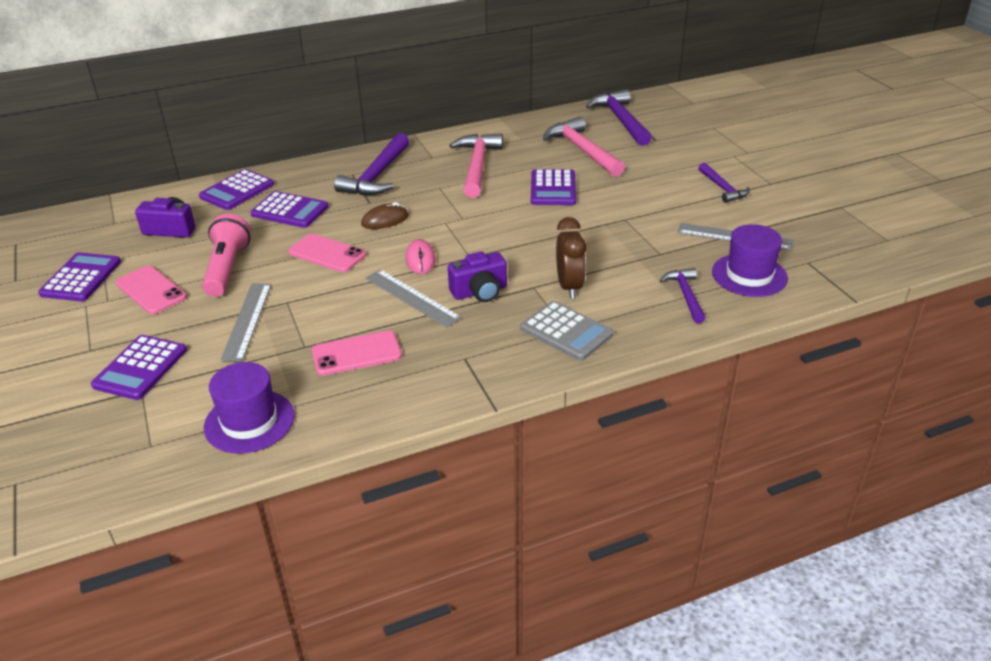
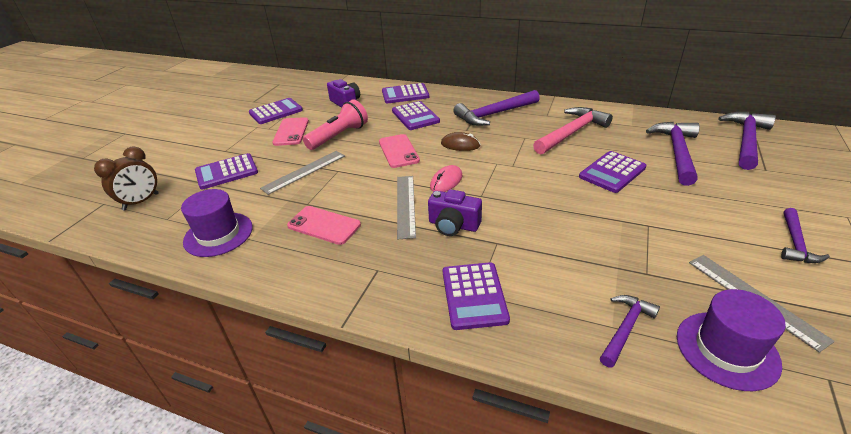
camera: 45 degrees right, 0 degrees up
grey calculator [520,301,613,361] -> purple calculator [443,262,510,330]
pink hammer [543,117,625,177] -> purple hammer [646,122,700,186]
brown clock [556,217,586,299] -> brown clock moved to [94,146,159,210]

